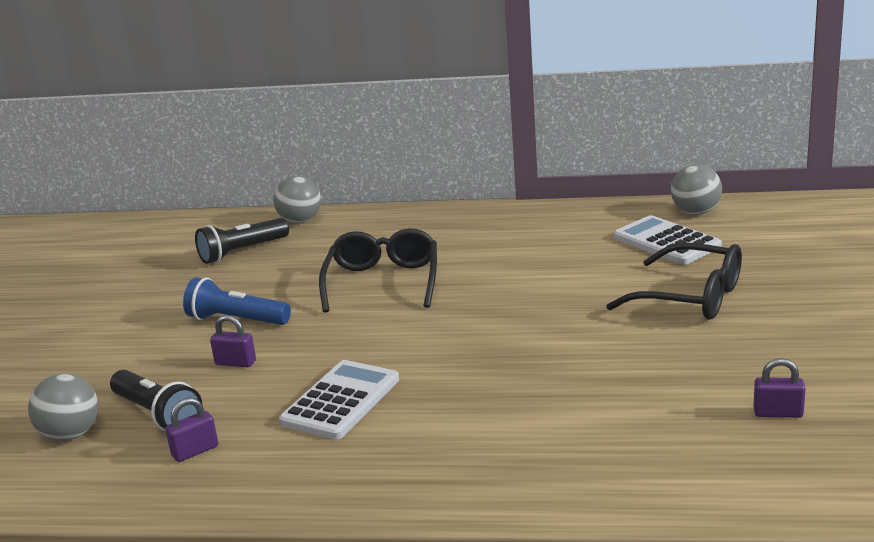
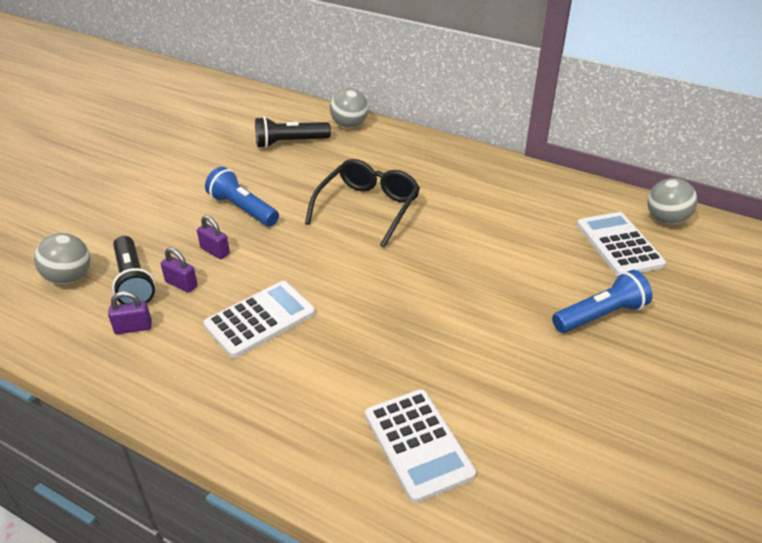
camera: 20 degrees right, 15 degrees up
black glasses [606,243,742,320] -> blue flashlight [552,270,652,333]
purple padlock [754,358,806,418] -> purple padlock moved to [161,248,198,293]
none -> white calculator [365,389,476,503]

